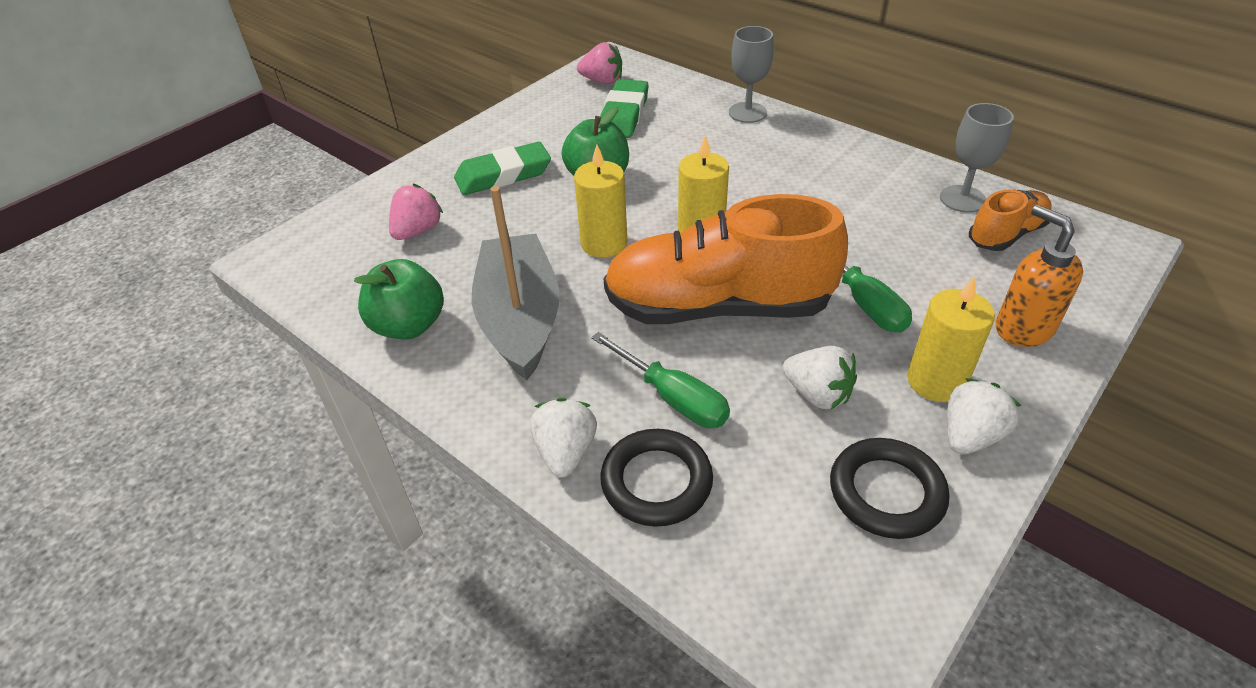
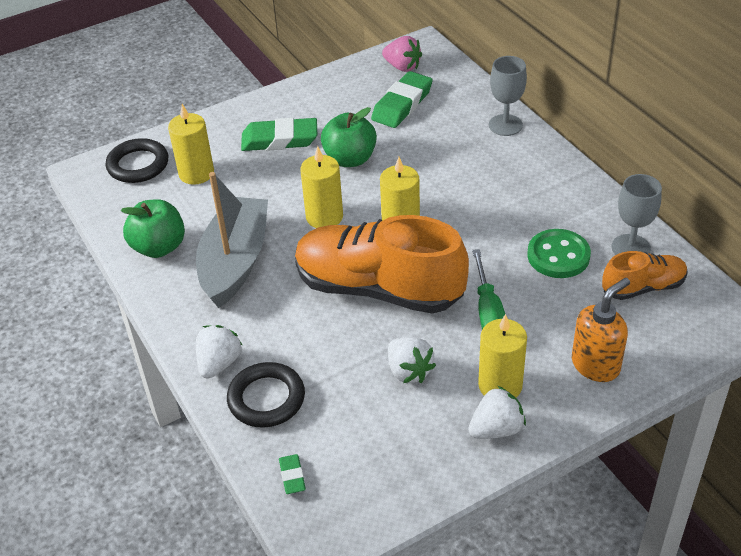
camera: 20 degrees right, 0 degrees up
pink strawberry [389,184,443,240] -> yellow candle [168,104,214,185]
green screwdriver [591,332,730,428] -> none
black ring [830,438,949,539] -> black ring moved to [106,138,168,183]
orange soap dispenser [996,205,1083,347] -> orange soap dispenser turned 60 degrees clockwise [572,278,630,382]
none -> green eraser [279,454,306,494]
none -> green button [528,229,591,278]

